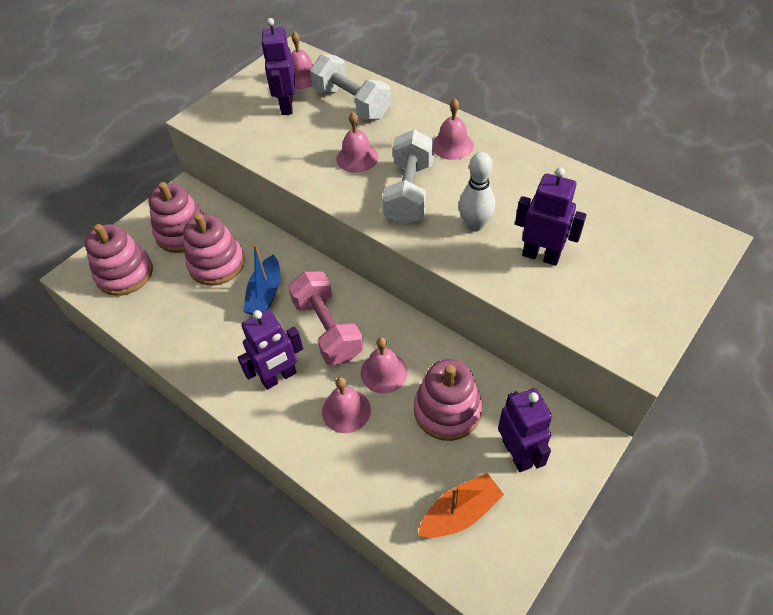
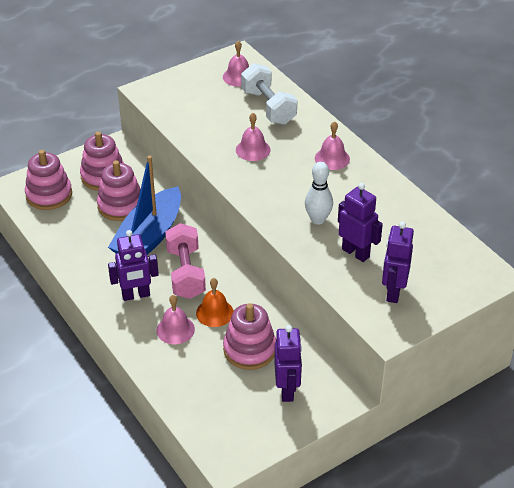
camera: 15 degrees right, 10 degrees down
blue boat [243,244,280,315] -> blue boat [108,156,181,255], size x1.79
purple robot [261,18,295,115] -> purple robot moved to [382,222,414,303]
pink bell [361,337,408,393] -> orange bell [196,278,234,327]
white dumbbell [382,130,434,225] -> none
orange boat [418,473,504,538] -> none

